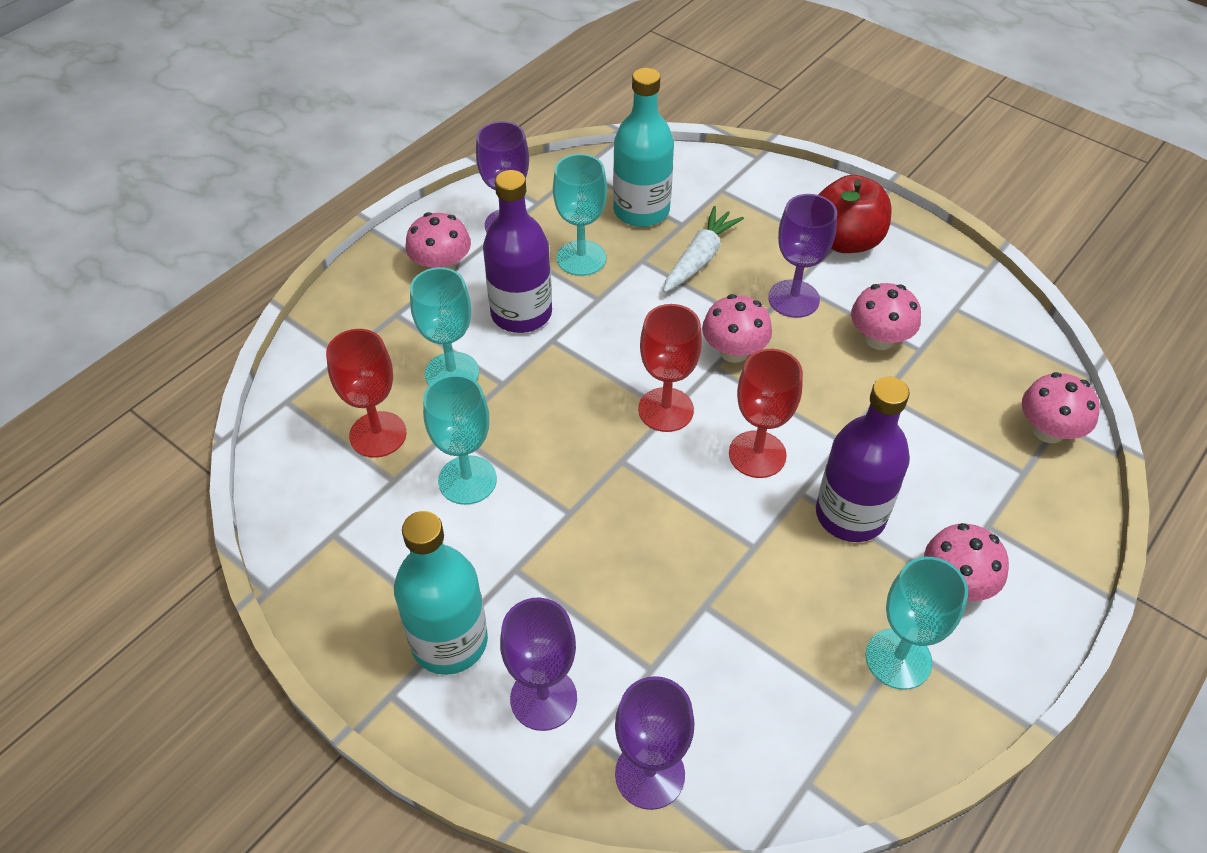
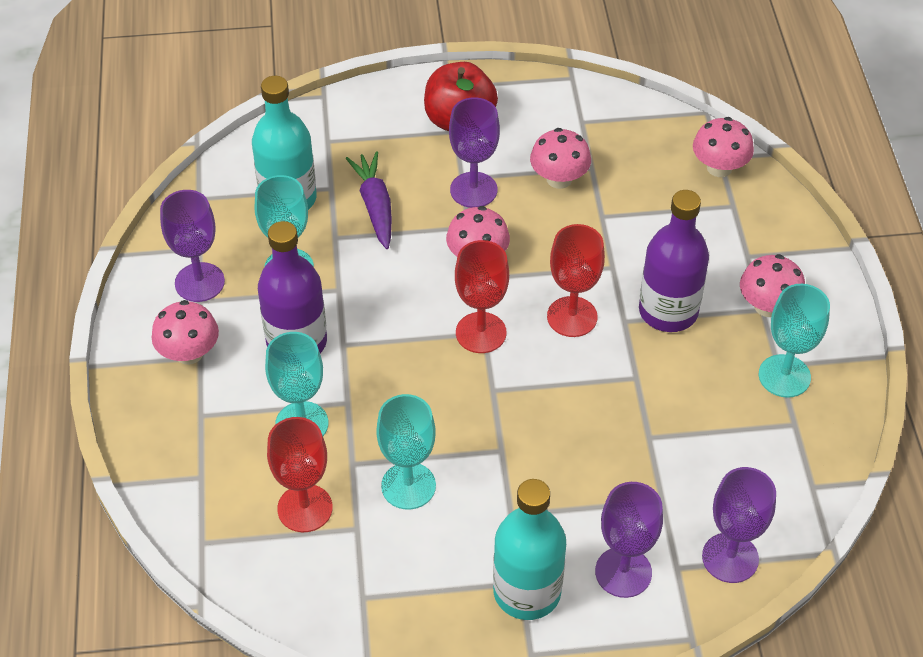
camera: 45 degrees left, 0 degrees up
white carrot [663,206,744,293] -> purple carrot [346,151,392,249]

